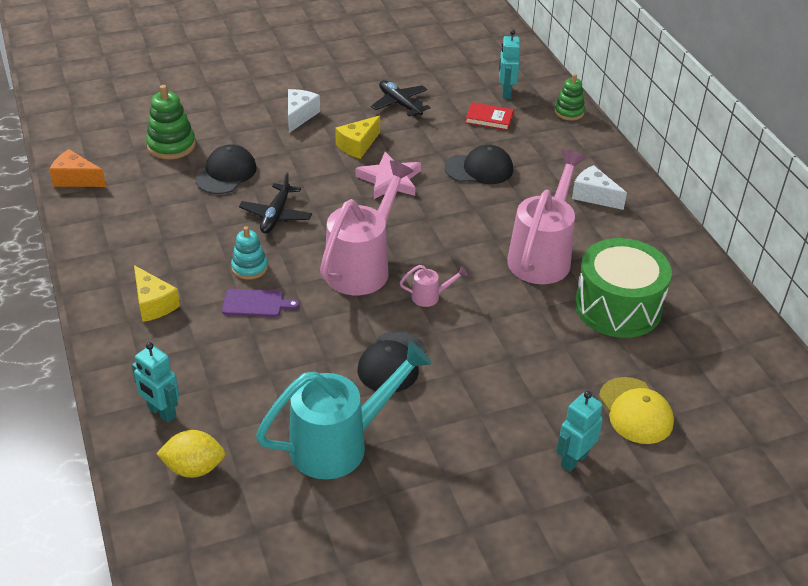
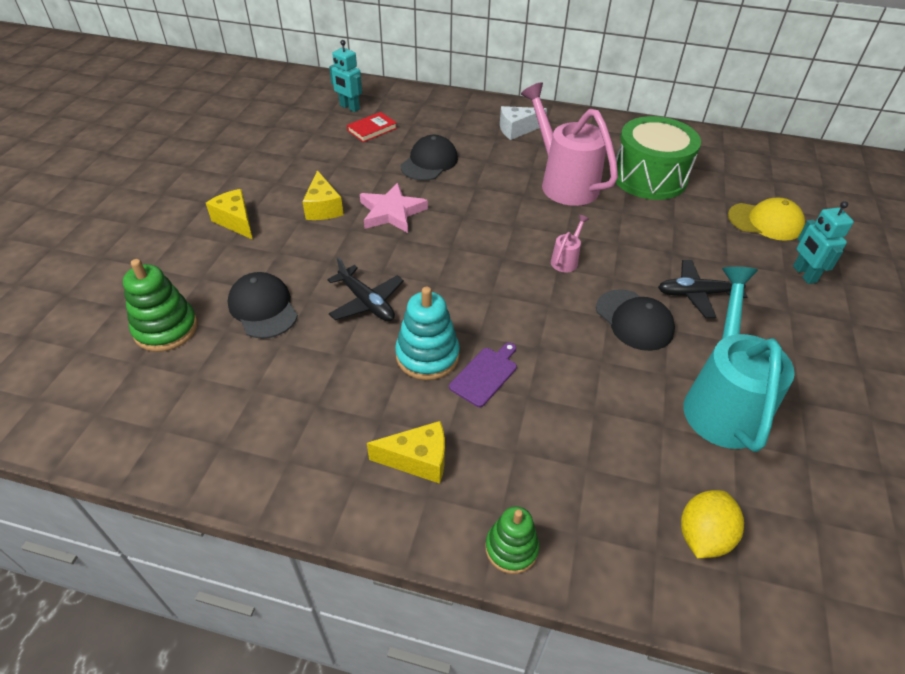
camera: 55 degrees left, 5 degrees up
orange cheese [49,149,106,187] -> none
turquoise robot [132,342,179,423] -> none
turquoise stacking toy [231,226,268,280] -> turquoise stacking toy [395,287,460,380], size x1.51
white cheese [288,89,320,133] -> yellow cheese [206,189,253,240]
pink watering can [320,160,414,295] -> none
black plane [371,80,430,117] -> black plane moved to [658,260,747,318]
green stacking toy [554,74,585,121] -> green stacking toy moved to [485,506,539,574]

